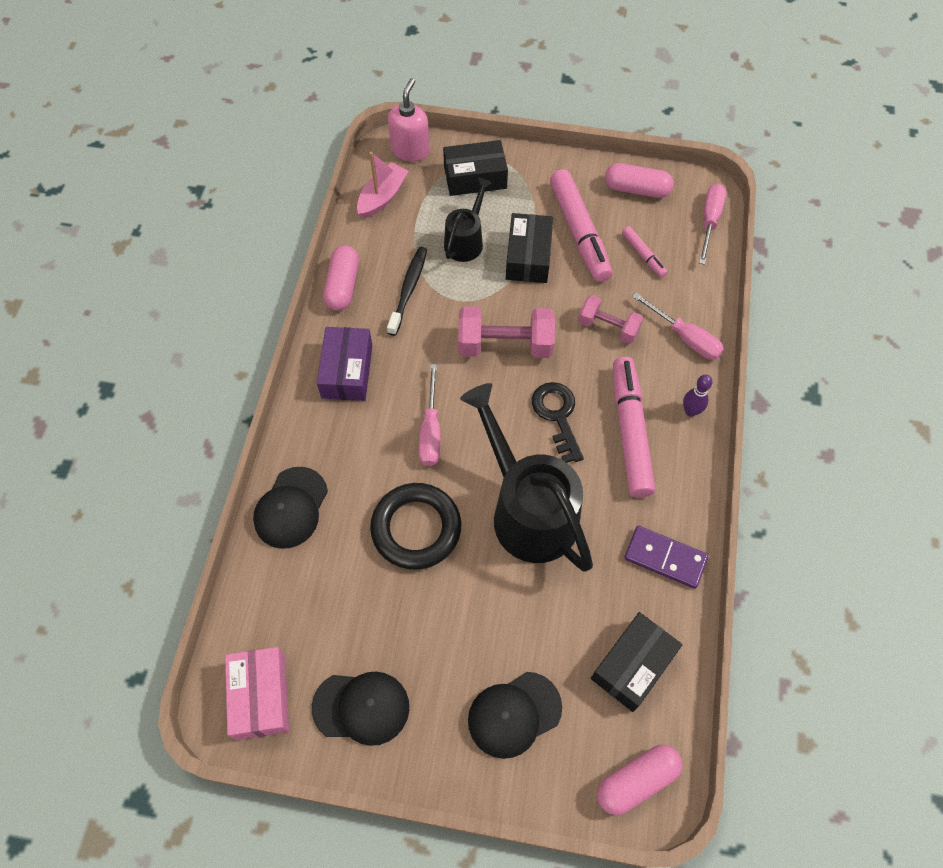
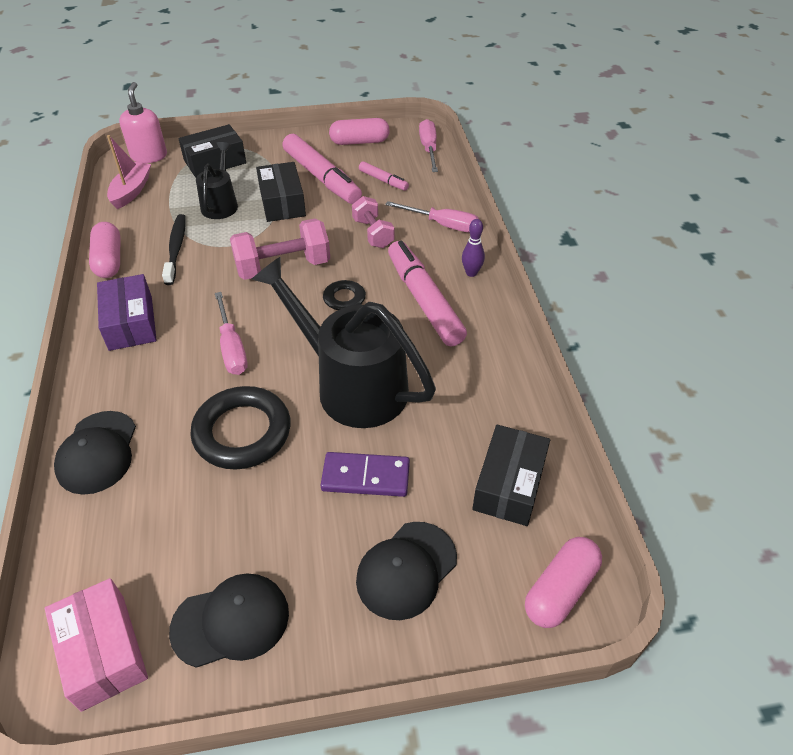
camera: 20 degrees left, 15 degrees down
pink dumbbell [578,295,643,344] -> pink dumbbell turned 60 degrees clockwise [352,196,394,248]
purple domino [624,526,708,589] -> purple domino moved to [320,452,410,497]

